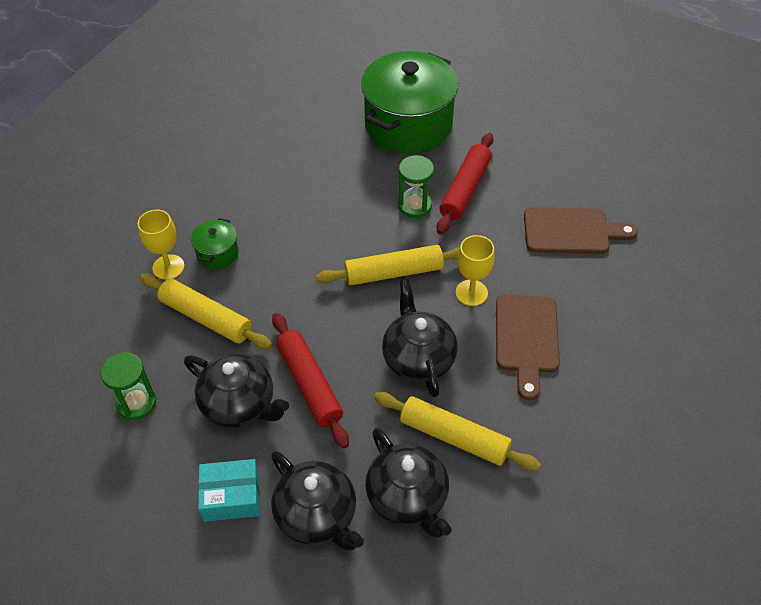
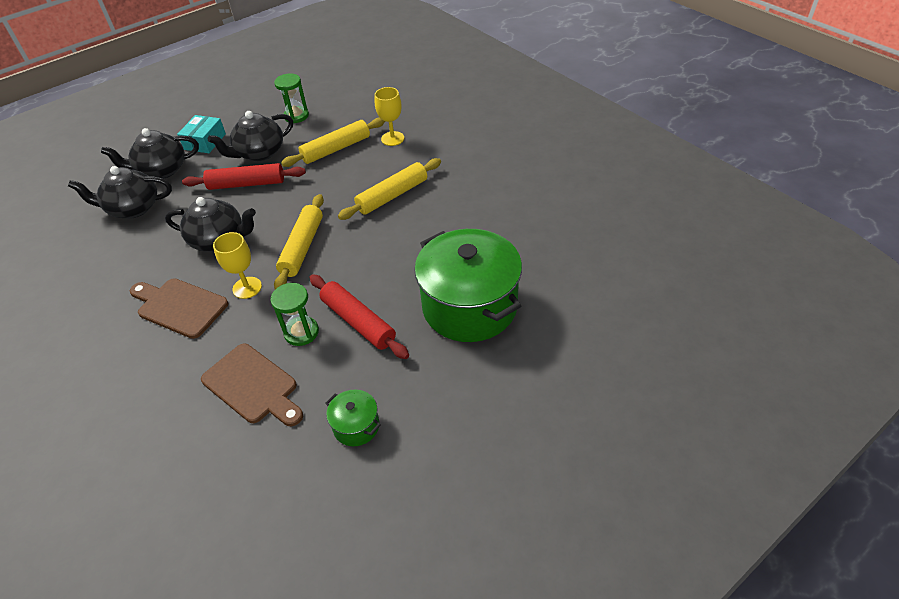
camera: 115 degrees right, 5 degrees down
green pot [191,218,239,269] -> green pot moved to [326,390,381,446]
yellow rolling pin [374,392,541,471] -> yellow rolling pin moved to [338,158,441,220]
green hourglass [398,155,434,218] -> green hourglass moved to [271,283,319,346]
brown cutting board [524,207,638,254] -> brown cutting board turned 75 degrees counterclockwise [201,344,303,426]

